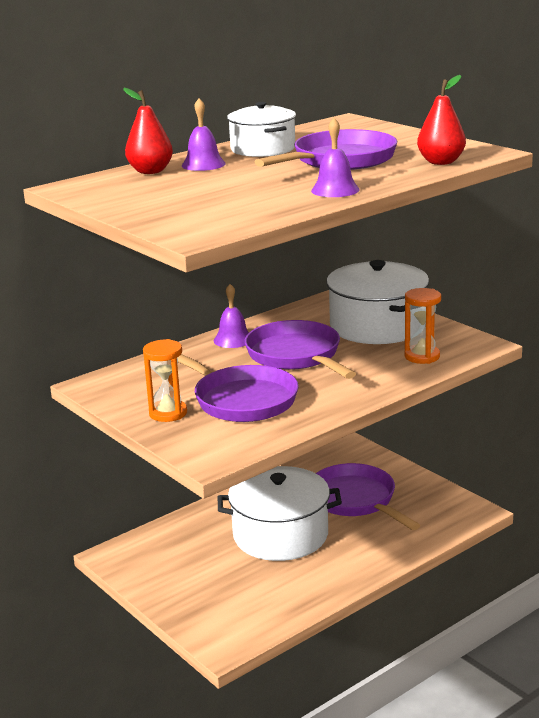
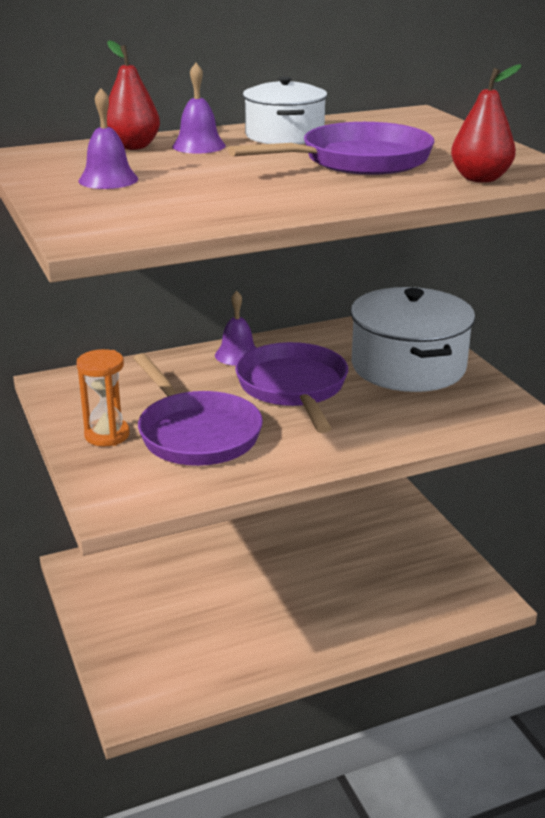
camera: 15 degrees right, 5 degrees up
white pot [218,466,342,561] -> none
purple bell [311,118,360,197] -> purple bell moved to [79,88,138,189]
purple pan [316,463,420,530] -> none
orange hourglass [405,288,441,364] -> none

